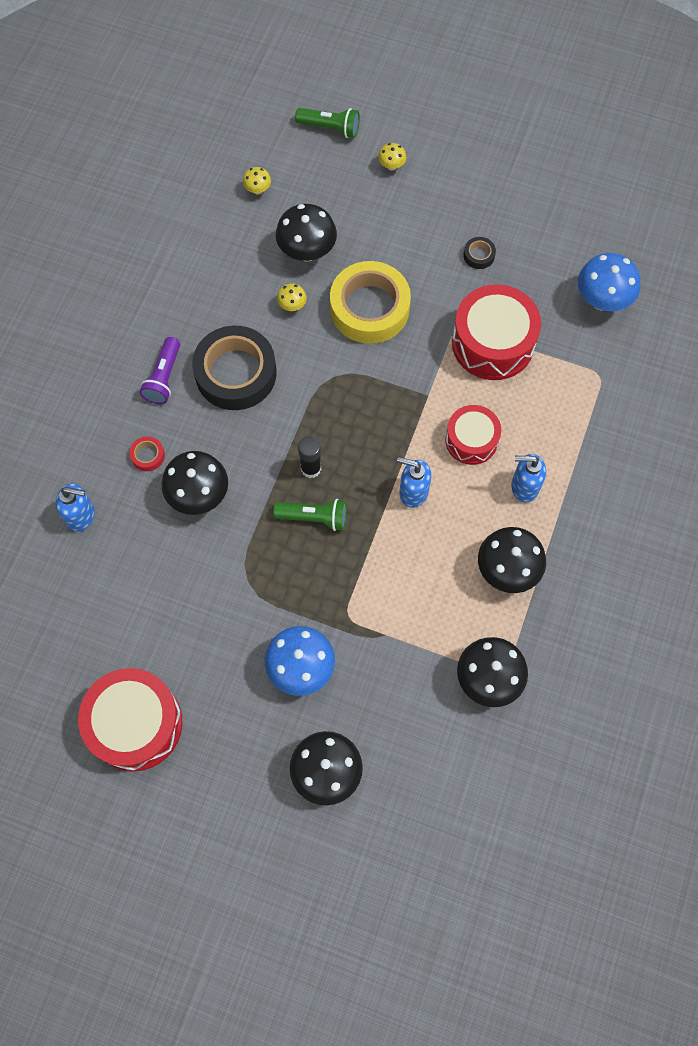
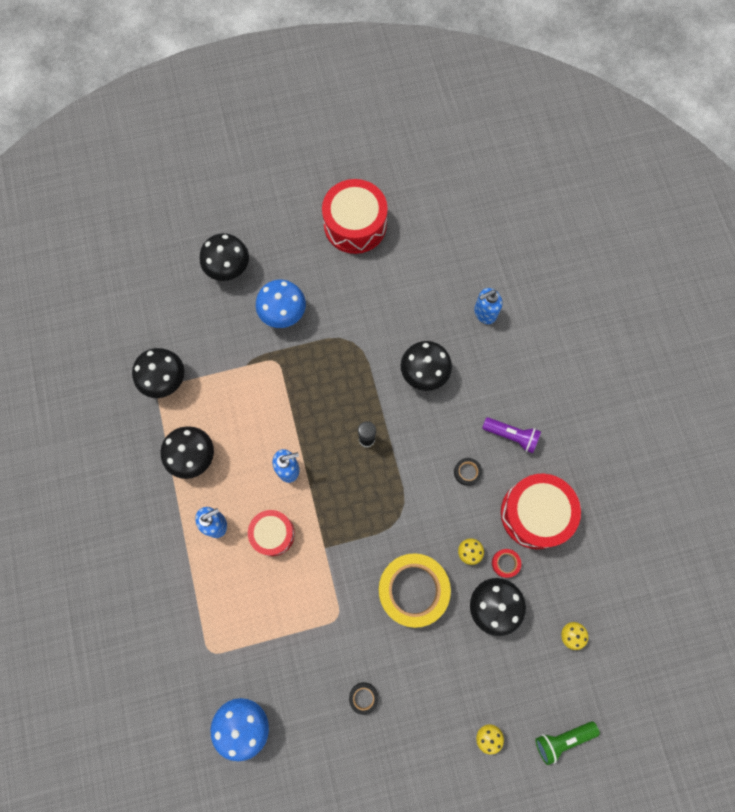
camera: 145 degrees right, 5 degrees up
red tape [129,436,165,471] -> red tape moved to [492,549,521,578]
purple flashlight [139,337,180,404] -> purple flashlight turned 135 degrees clockwise [482,417,541,453]
black tape [192,326,277,410] -> black tape [454,458,482,486], size x0.40
green flashlight [273,499,347,531] -> none
red drum [452,284,541,380] -> red drum moved to [501,474,581,549]

